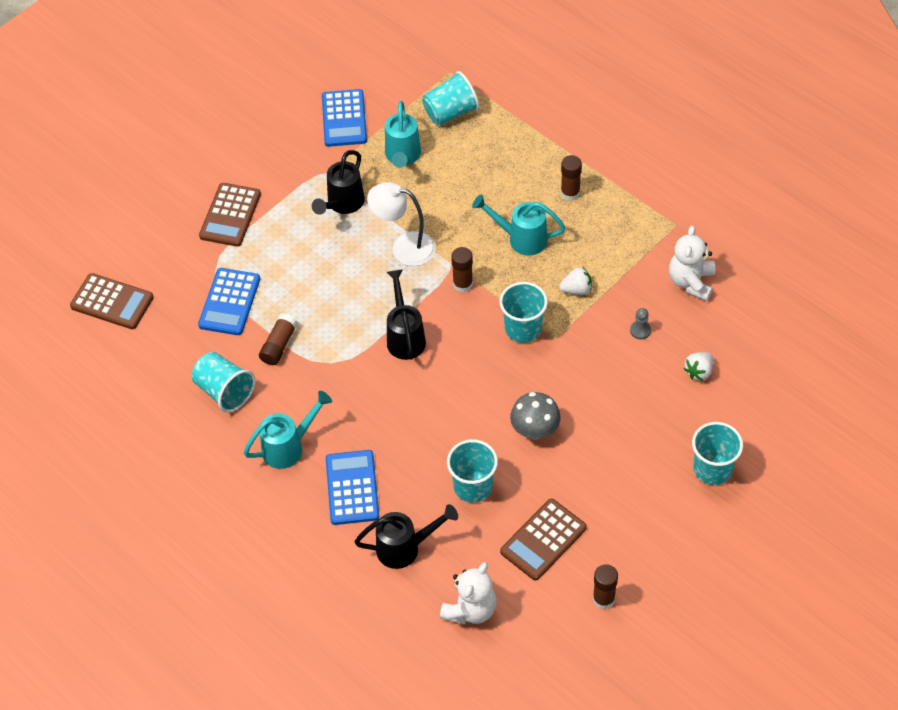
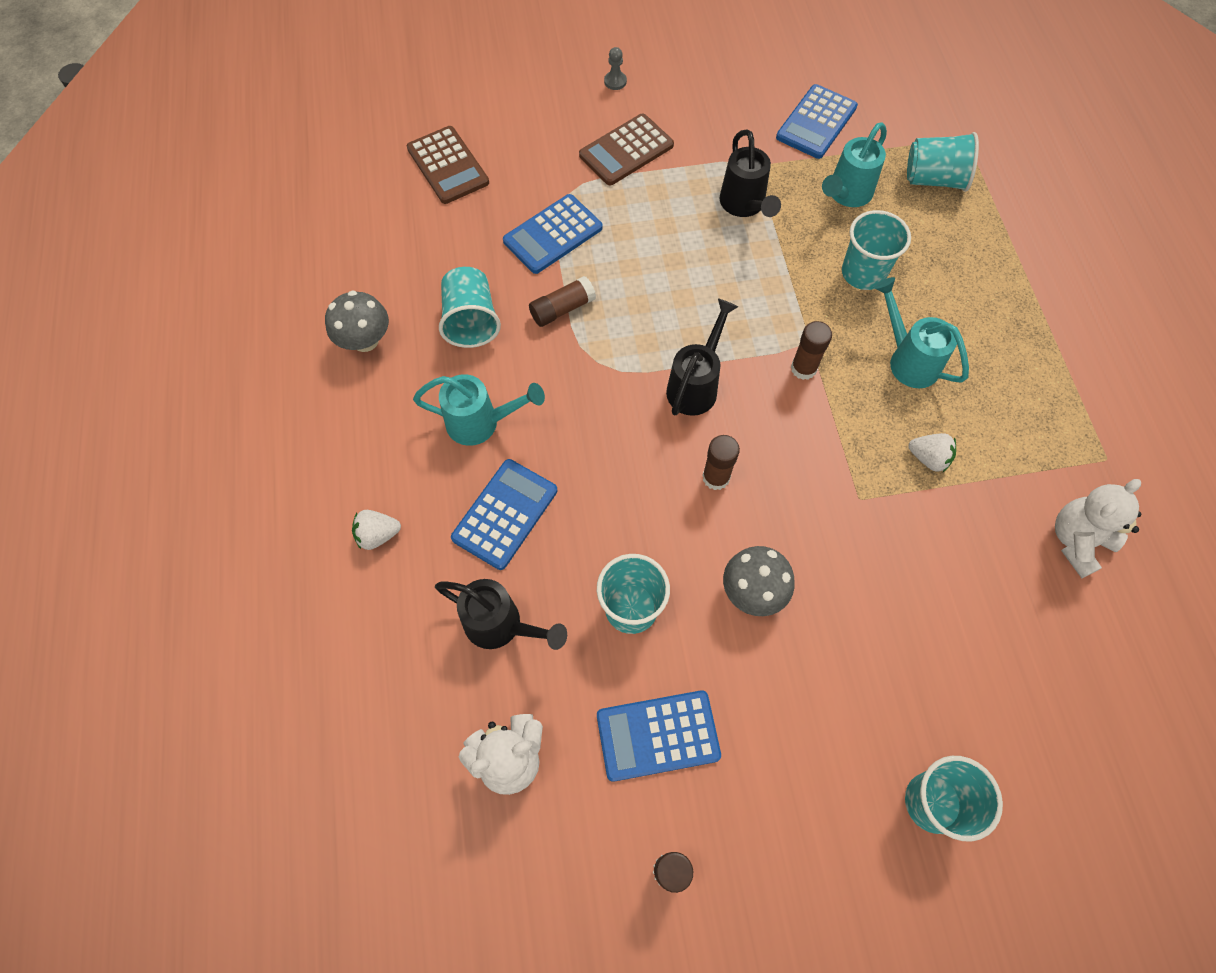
camera: 35 degrees right, 10 degrees up
black watering can [312,150,365,215] -> black watering can turned 75 degrees counterclockwise [720,129,781,217]
white lamp [367,182,436,266] -> none
turquoise cup [500,282,548,343] -> turquoise cup moved to [842,210,911,290]
brown calculator [500,499,587,581] -> blue calculator [597,690,721,782]
brown glue stick [561,155,582,201] -> brown glue stick moved to [702,435,740,490]
grey pawn [630,308,651,339] -> grey pawn moved to [604,47,627,90]
white strawberry [684,352,713,381] -> white strawberry moved to [352,510,401,550]
none -> grey mushroom [325,290,389,352]

